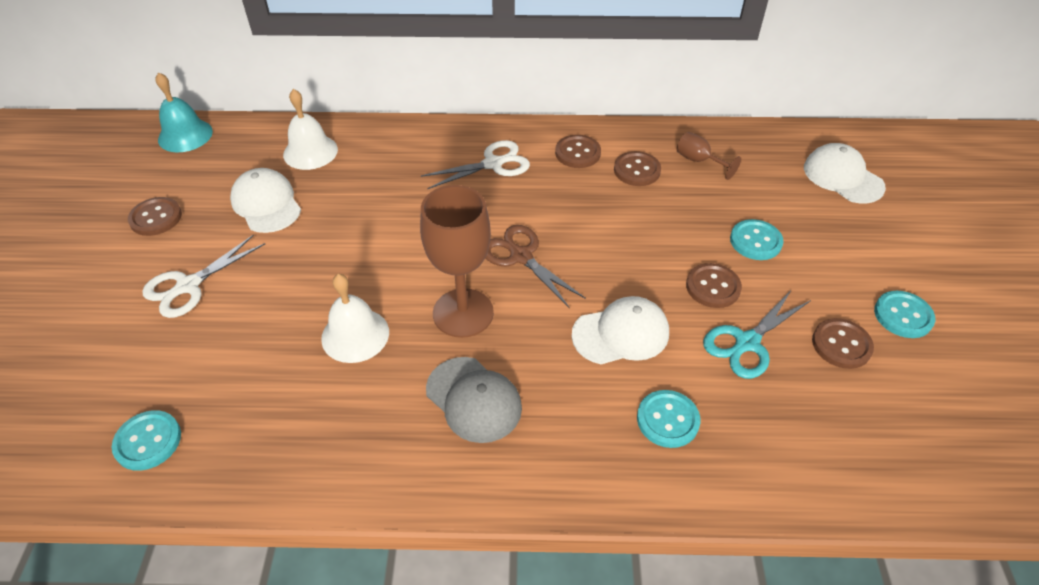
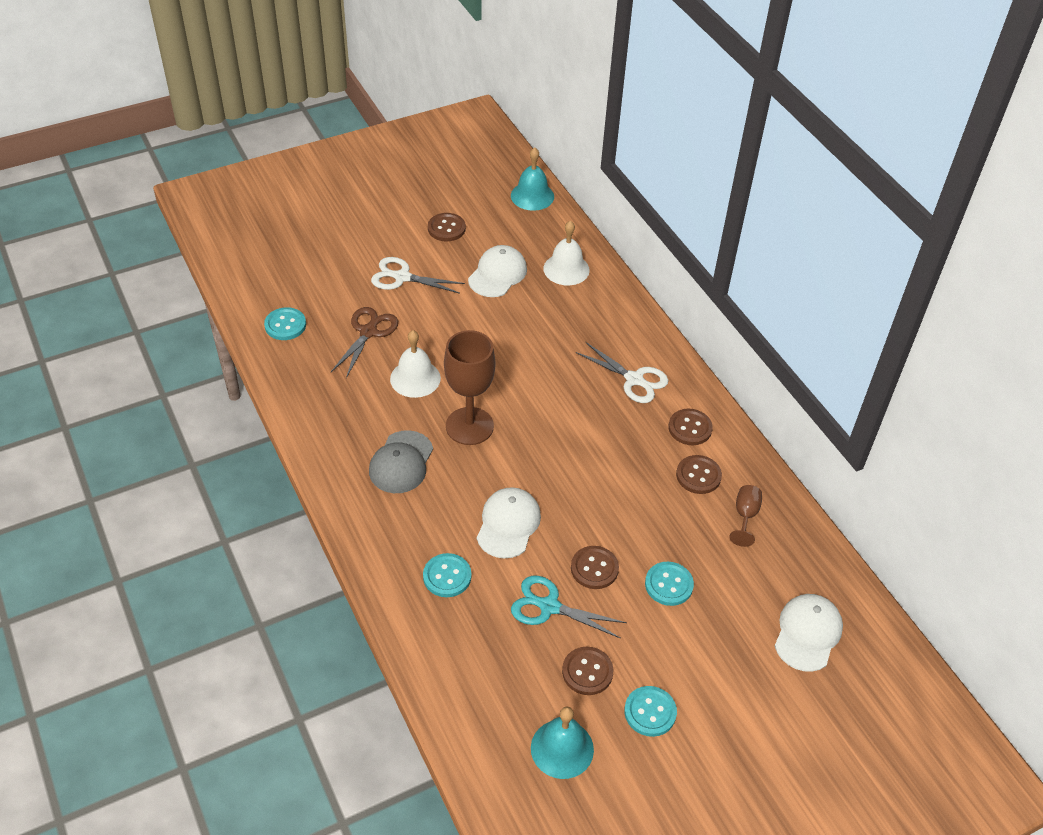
camera: 60 degrees right, 0 degrees up
brown scissors [485,225,586,309] -> brown scissors moved to [331,307,398,378]
white cap [571,296,669,364] -> white cap turned 120 degrees counterclockwise [477,487,541,558]
none -> turquoise bell [531,707,594,779]

